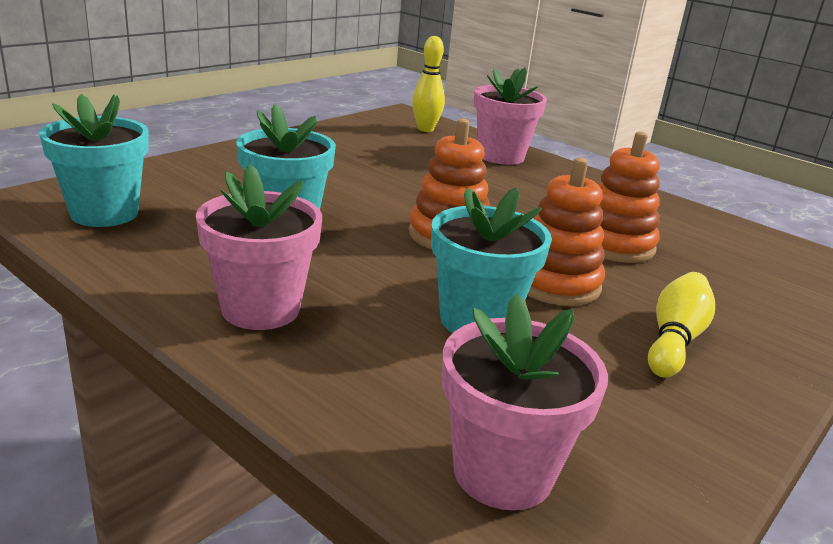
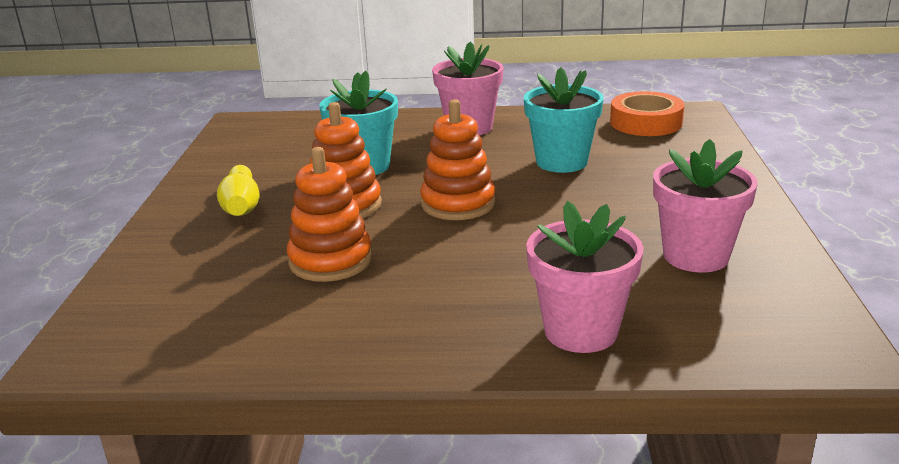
camera: 145 degrees right, 0 degrees up
turquoise flower pot [39,94,149,227] -> orange tape [610,91,684,136]
yellow bowling pin [412,36,445,132] -> none
pink flower pot [442,293,608,510] -> pink flower pot moved to [653,139,758,273]

